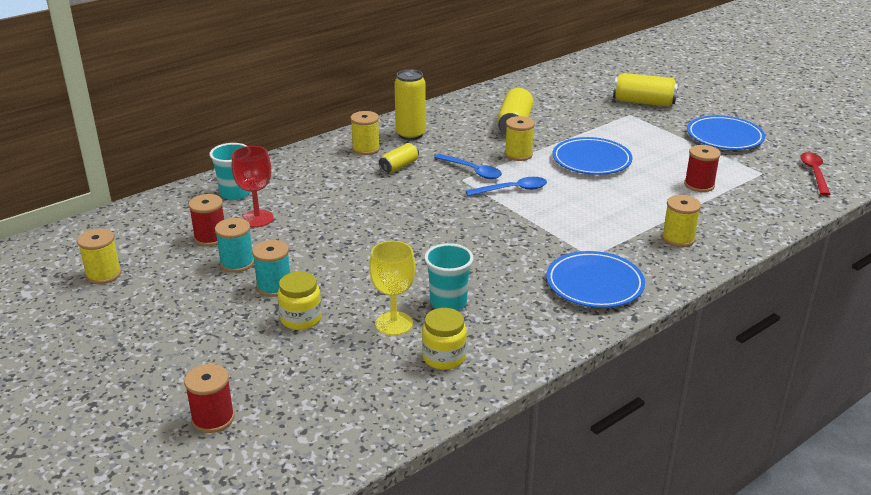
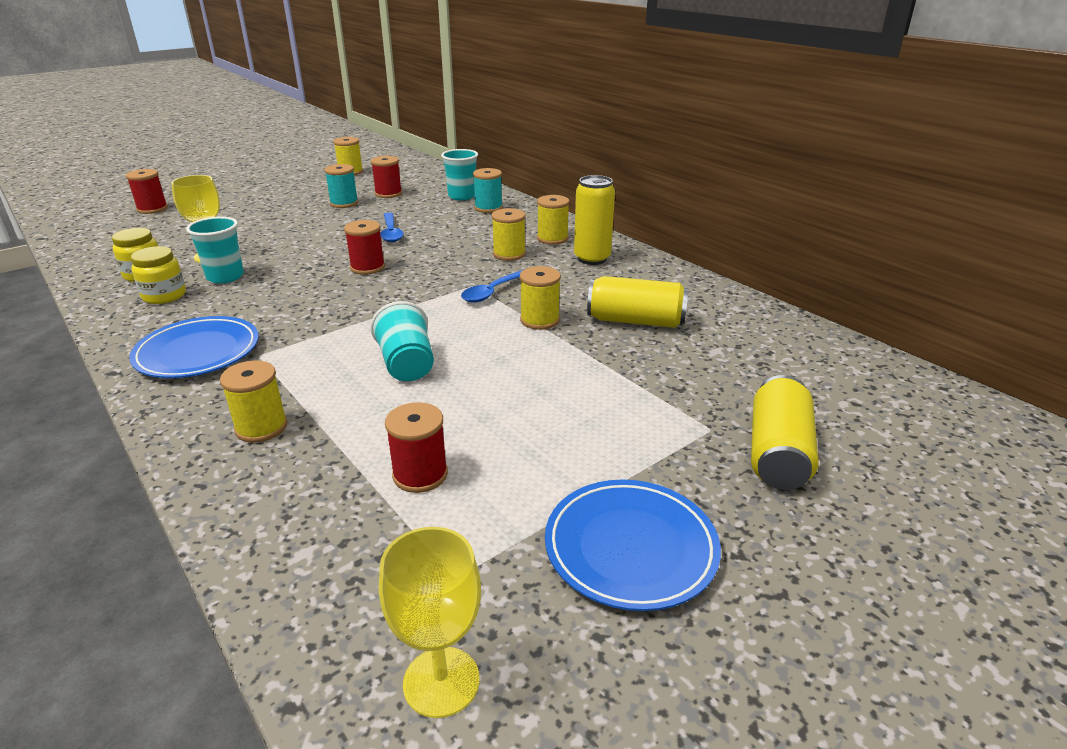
camera: 90 degrees right, 0 degrees up
red goblet [232,146,274,227] -> none
turquoise spool [252,240,290,297] -> turquoise spool moved to [473,168,503,213]
yellow jar [278,272,322,330] -> yellow jar moved to [131,246,186,304]
yellow can [379,143,419,173] -> yellow spool [492,208,526,261]
blue spoon [466,177,547,196] -> blue spoon moved to [380,212,404,242]
blue plate [553,137,632,175] -> none
red spoon [800,152,830,196] -> yellow goblet [379,527,481,718]
none -> red spool [344,220,385,275]
none -> turquoise cup [370,301,434,381]

